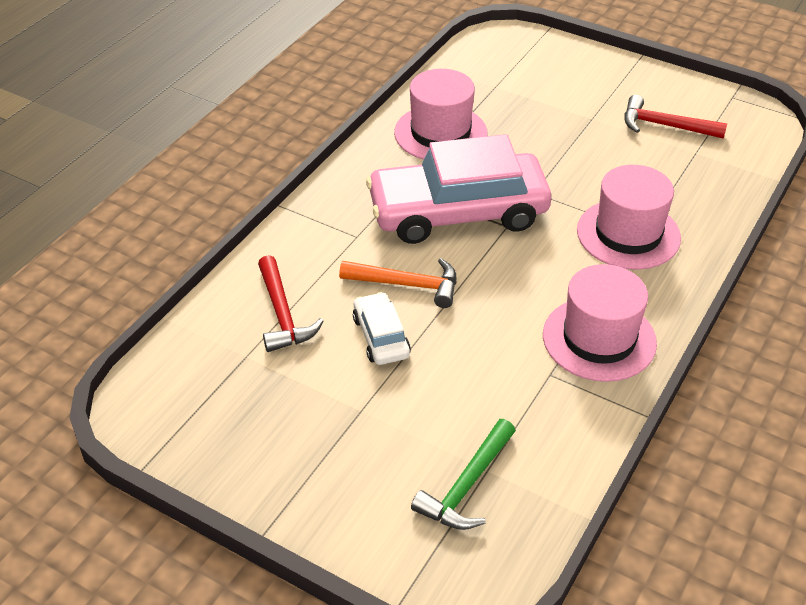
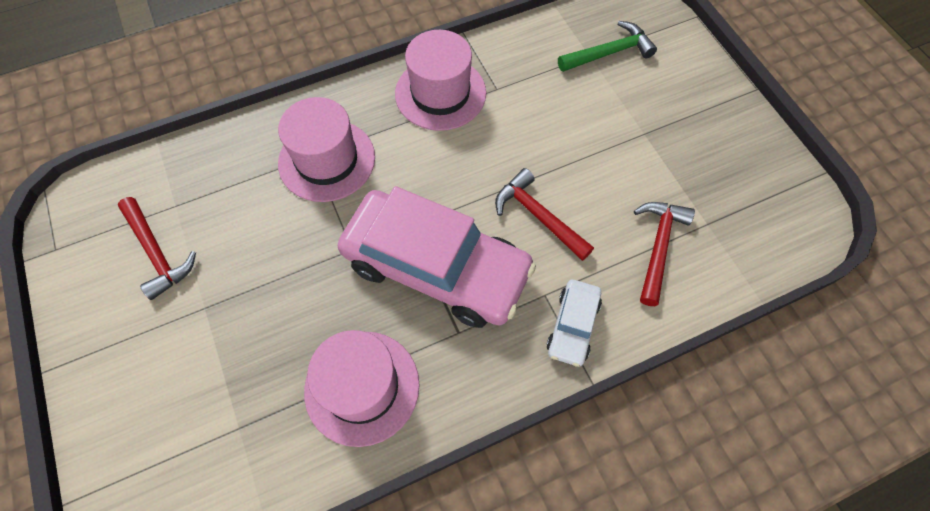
camera: 145 degrees left, 20 degrees up
orange hammer [339,258,456,308] -> red hammer [495,168,594,261]
white car [353,292,411,365] -> white car moved to [547,280,602,367]

